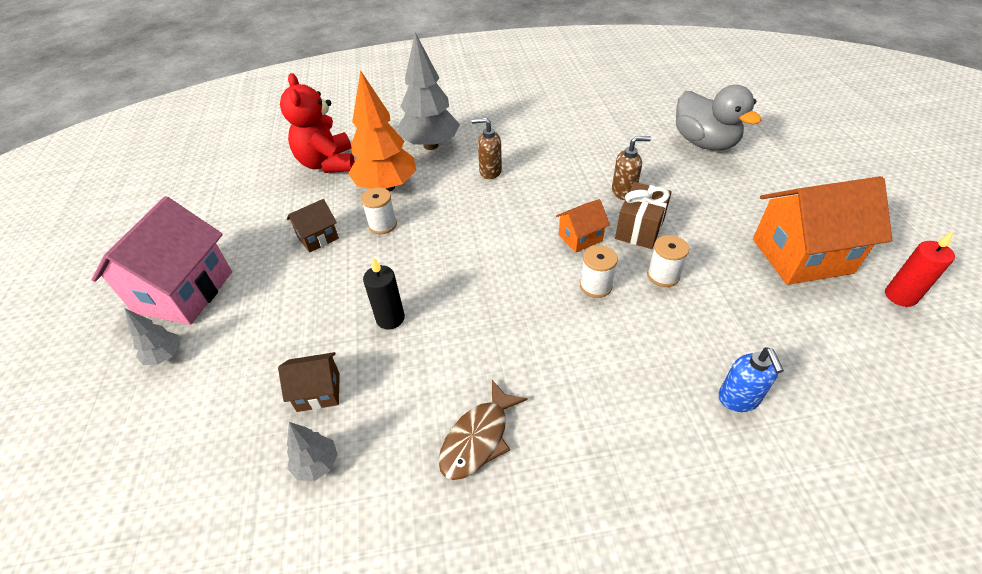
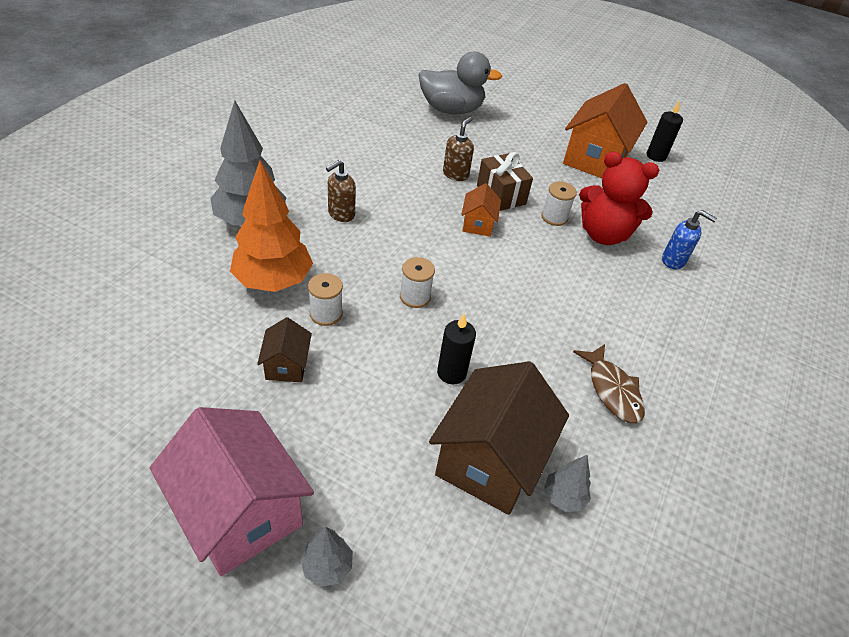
camera: 60 degrees left, 0 degrees up
brown house [278,352,340,412] -> brown house [429,361,569,515], size x2.06
red teddy bear [280,73,355,173] -> red teddy bear moved to [579,152,659,245]
white spool [580,245,618,298] -> white spool moved to [400,257,435,308]
red candle [885,231,955,307] -> black candle [647,101,683,162]

